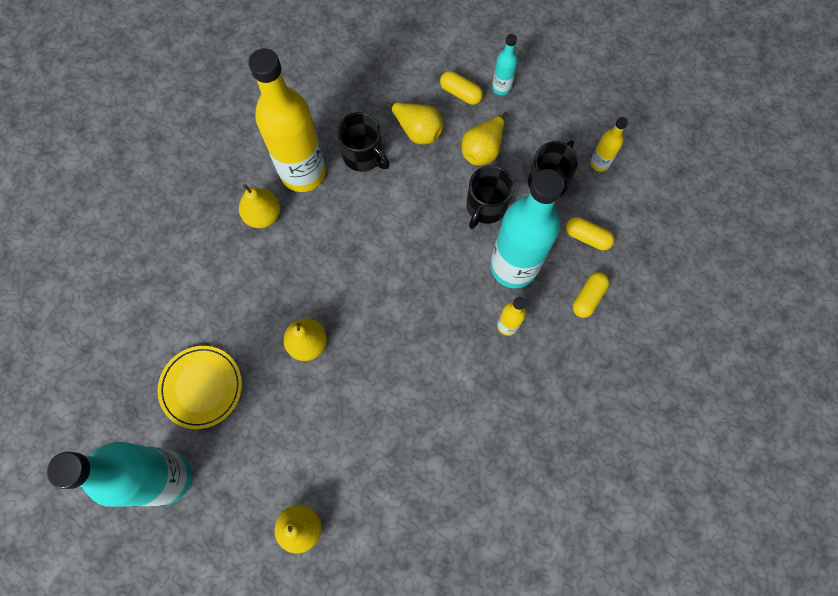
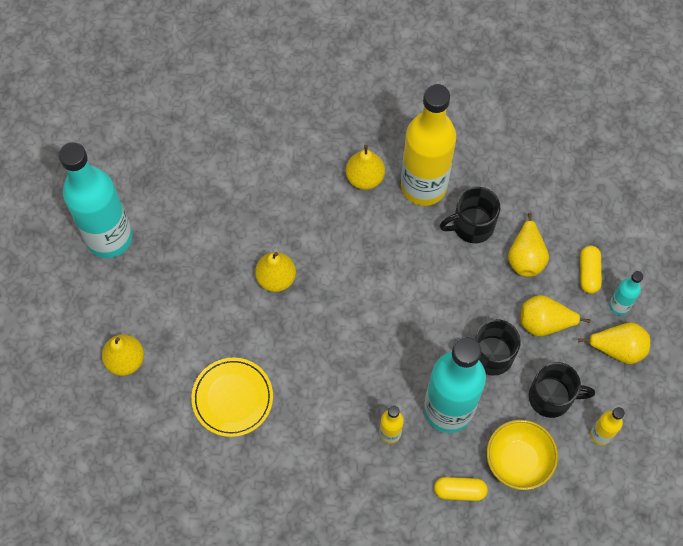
camera: 60 degrees right, 5 degrees down
yellow plate [158,346,242,429] -> yellow plate moved to [191,357,273,437]
black mug [337,112,390,172] -> black mug turned 60 degrees clockwise [440,187,500,243]
yellow capsule [566,217,615,250] -> yellow bowl [486,420,558,490]
none -> yellow pear [578,322,650,364]

